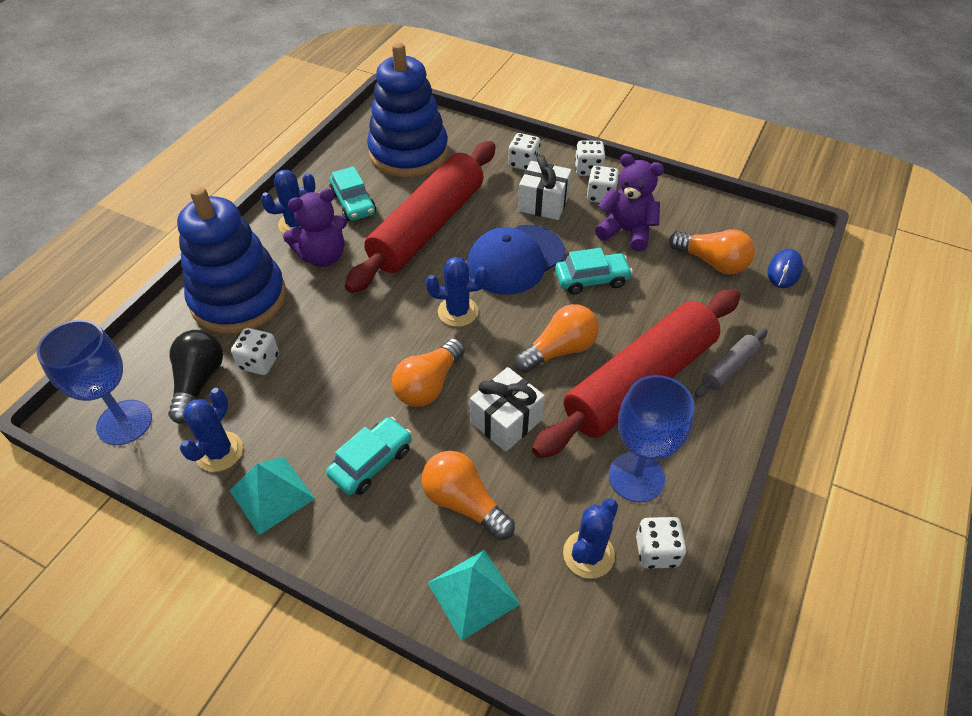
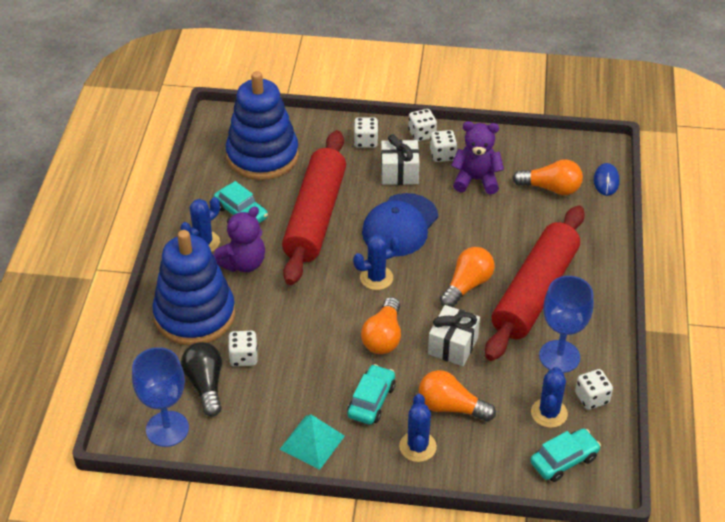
camera: 20 degrees left, 5 degrees down
blue cactus [180,388,243,472] -> blue cactus moved to [399,394,437,462]
turquoise pyramid [428,549,520,641] -> none
turquoise car [555,248,633,295] -> turquoise car moved to [530,428,601,482]
grey rolling pin [695,328,767,398] -> none

